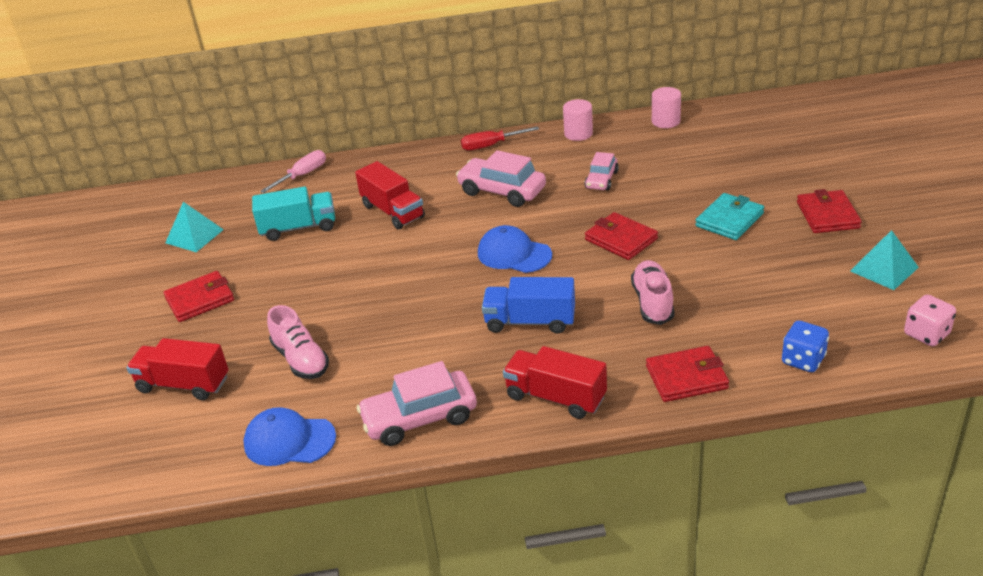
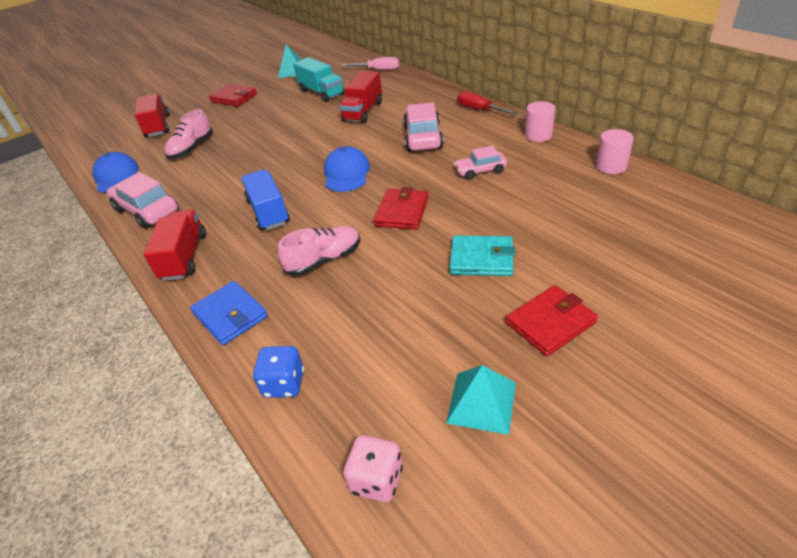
camera: 60 degrees right, 5 degrees up
red wallet [646,346,729,402] -> blue wallet [190,281,268,345]

